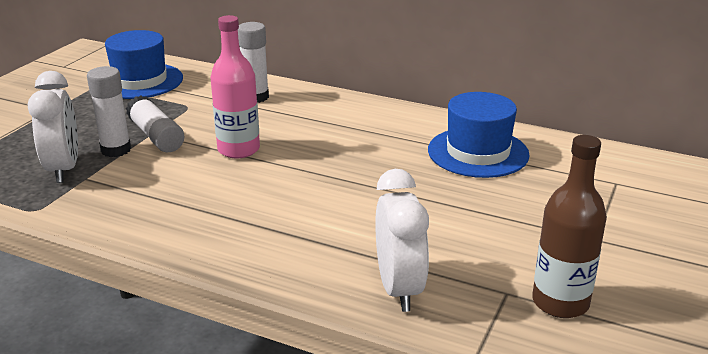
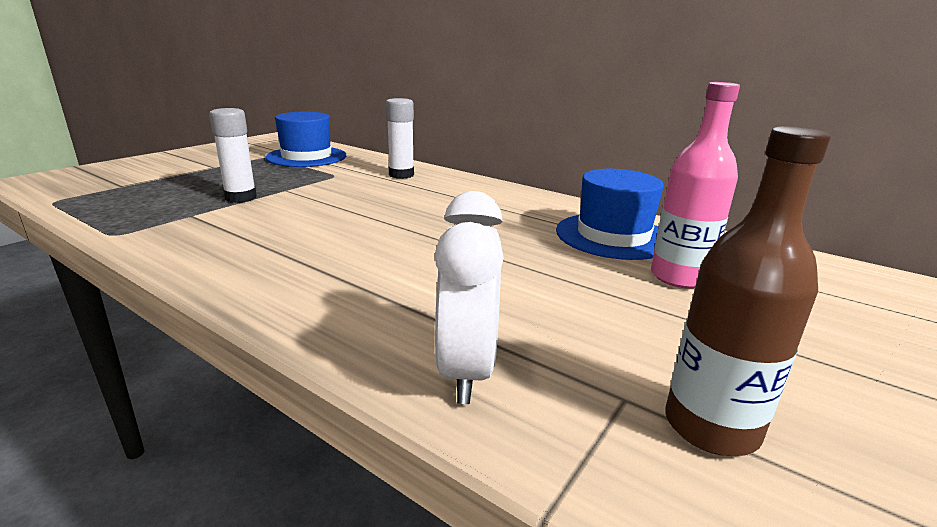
camera: 10 degrees right, 5 degrees down
white clock [28,71,78,183] -> none
white glue stick [126,96,184,152] -> none
pink bottle [210,15,260,158] -> pink bottle moved to [651,82,740,289]

